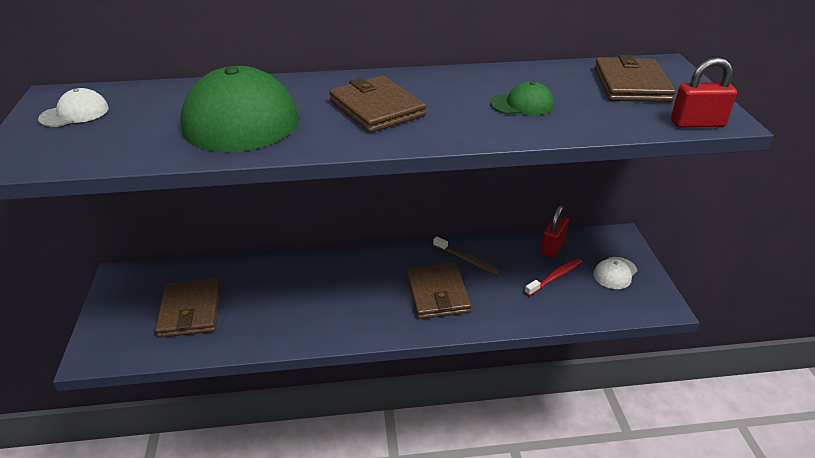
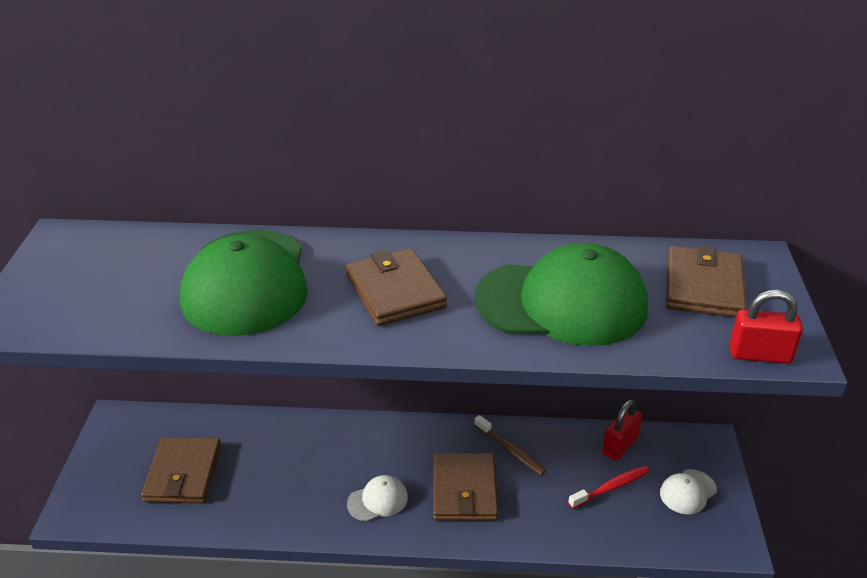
camera: 10 degrees right, 0 degrees up
white cap [38,88,109,127] -> white cap moved to [347,475,408,522]
green cap [490,81,554,115] -> green cap [475,243,648,346], size x2.33

